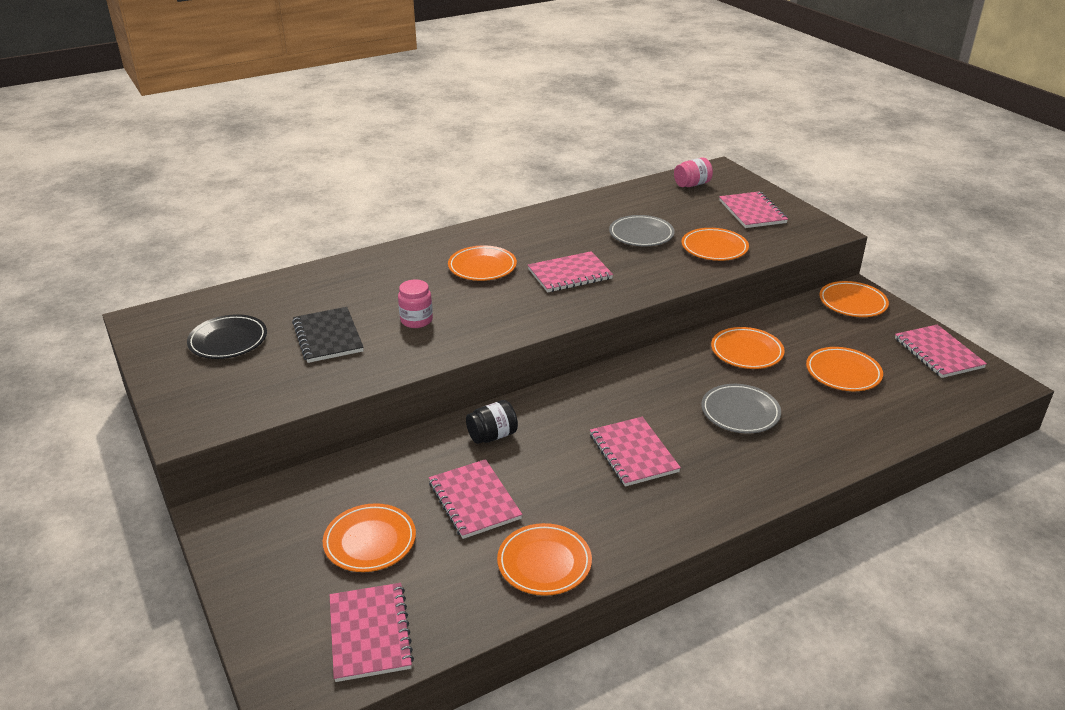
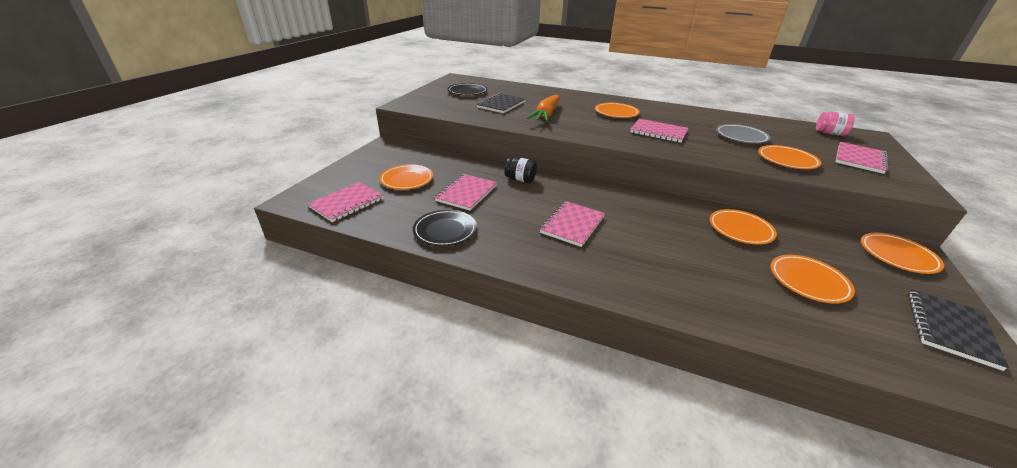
camera: 50 degrees right, 0 degrees up
pink jar [398,280,433,328] -> orange carrot [527,95,560,122]
orange plate [497,523,592,596] -> black plate [413,210,477,246]
grey plate [701,384,781,433] -> none
pink notebook [895,325,987,378] -> black notebook [908,289,1009,371]

